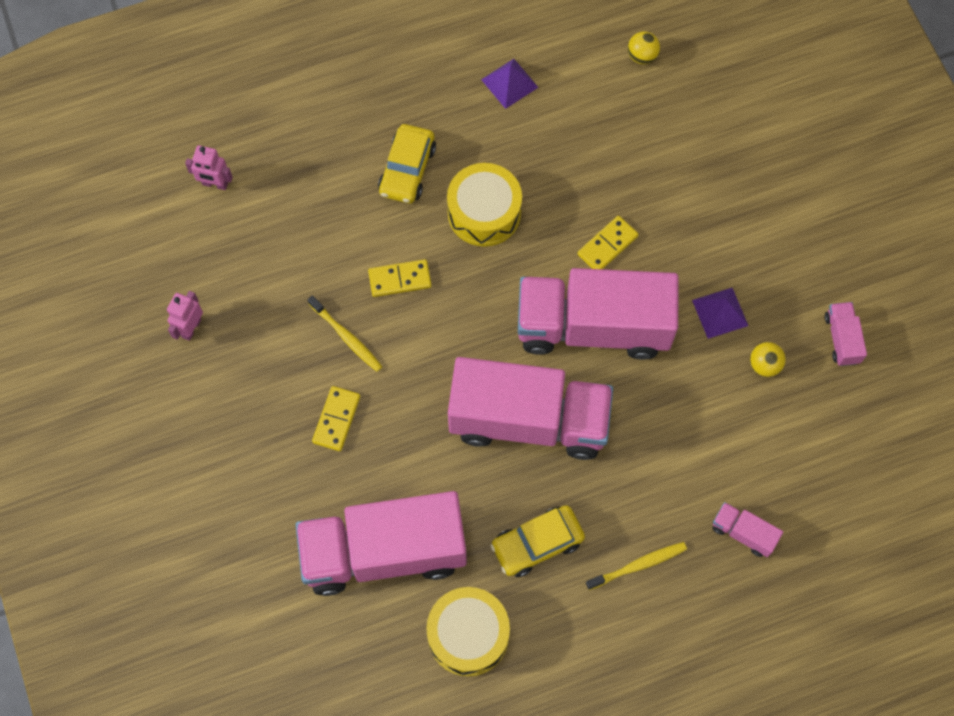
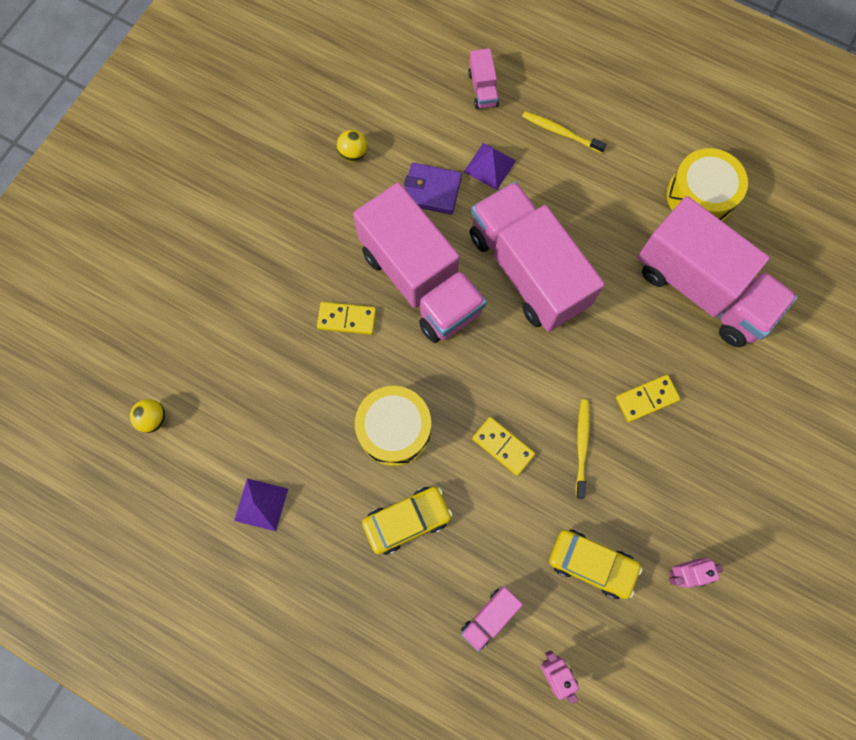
camera: 130 degrees left, 5 degrees up
yellow car [490,505,585,577] -> yellow car moved to [549,530,642,599]
purple pyramid [692,288,748,339] -> purple pyramid moved to [464,143,516,190]
pink truck [825,302,867,366] -> pink truck moved to [461,586,523,652]
none -> purple wallet [404,163,462,214]

